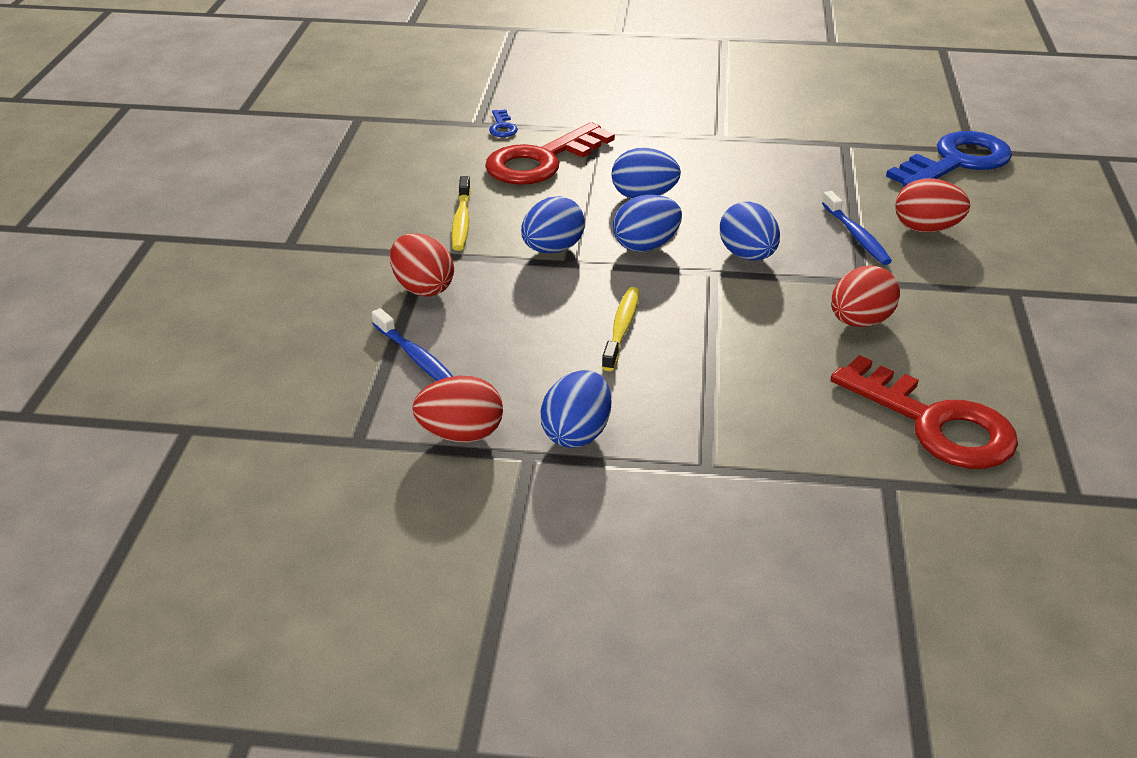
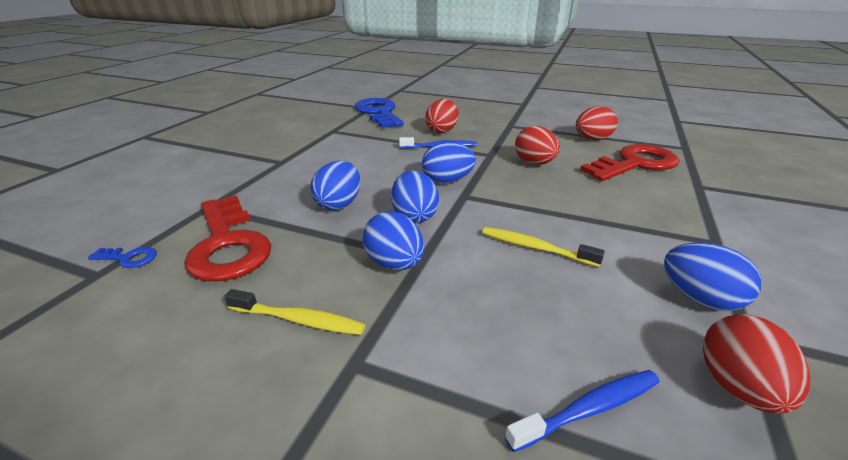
camera: 75 degrees left, 5 degrees down
red egg [390,233,454,296] -> red egg moved to [576,106,618,140]

